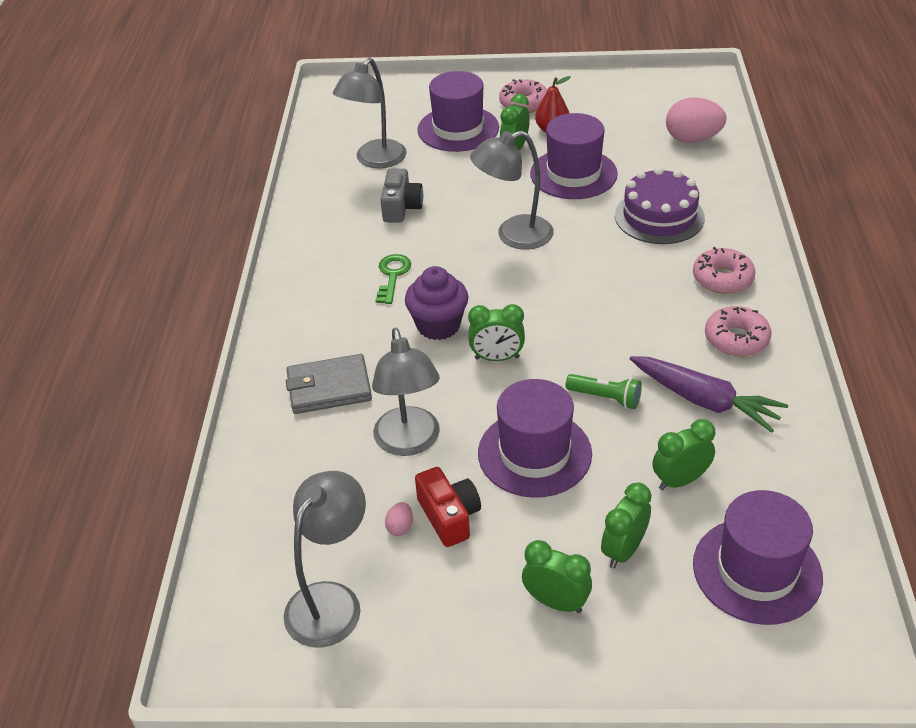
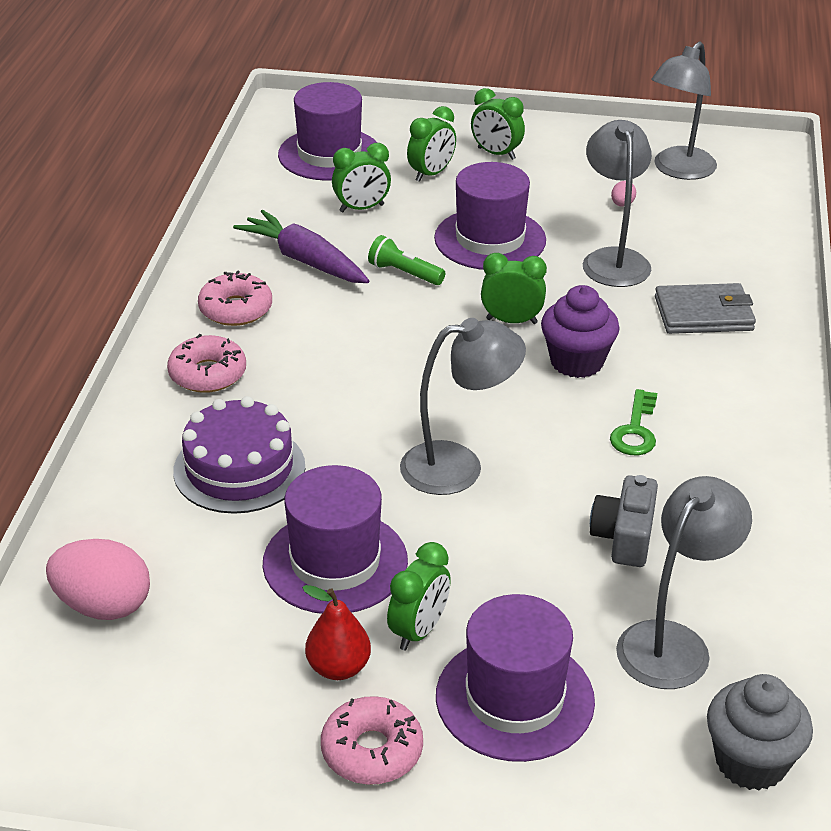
camera: 175 degrees left, 5 degrees down
red camera [415,467,481,547] -> none
none -> grey cupcake [707,674,813,791]

